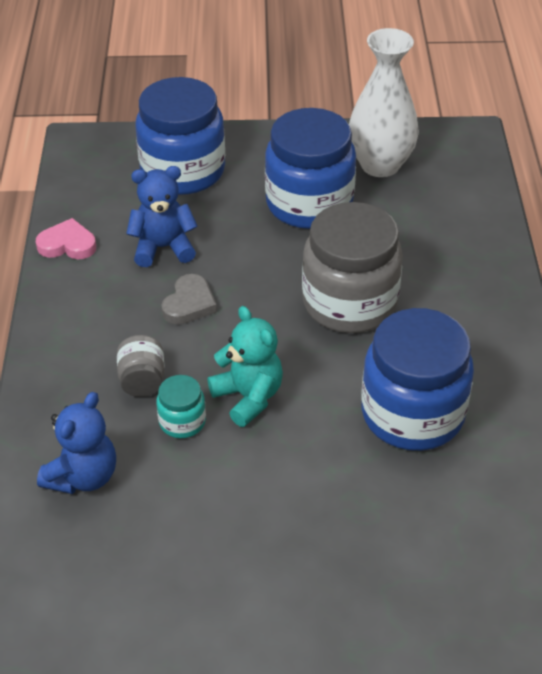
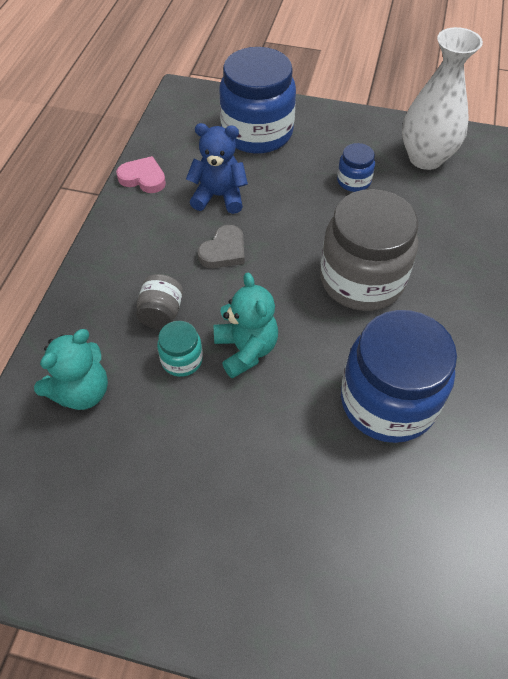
camera: 15 degrees right, 10 degrees up
blue teddy bear [37,392,116,494] -> turquoise teddy bear [34,329,108,410]
blue jar [265,108,356,229] -> blue jar [337,143,375,192], size x0.45

